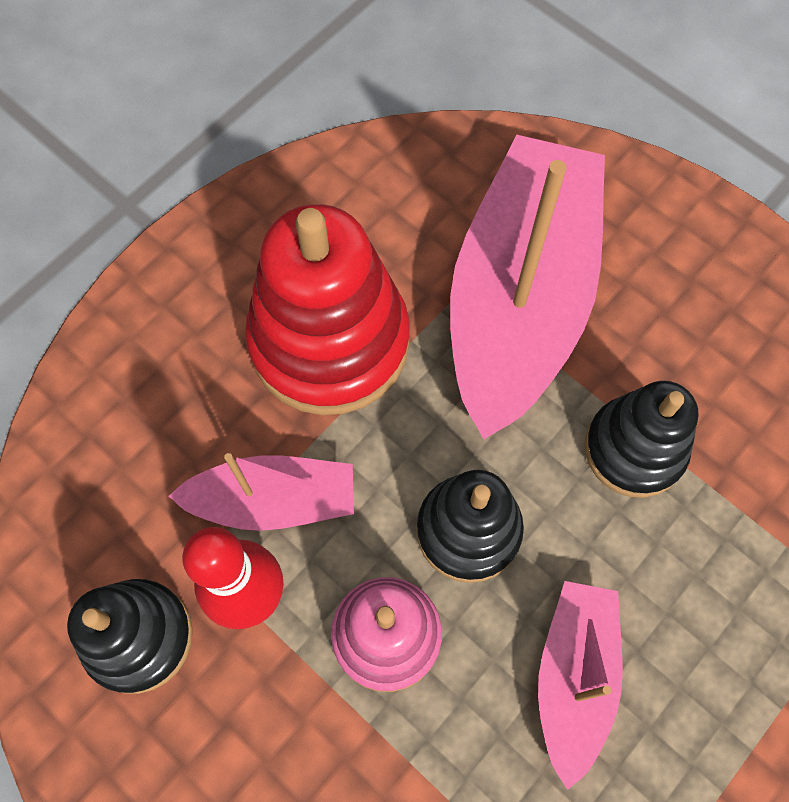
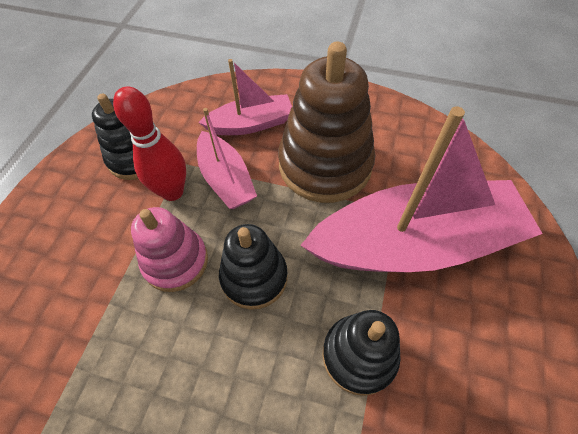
camera: 65 degrees right, 10 degrees down
red stacking toy [245,204,410,415] -> brown stacking toy [278,42,375,203]
pink boat [538,581,623,790] -> pink boat moved to [198,59,292,135]

